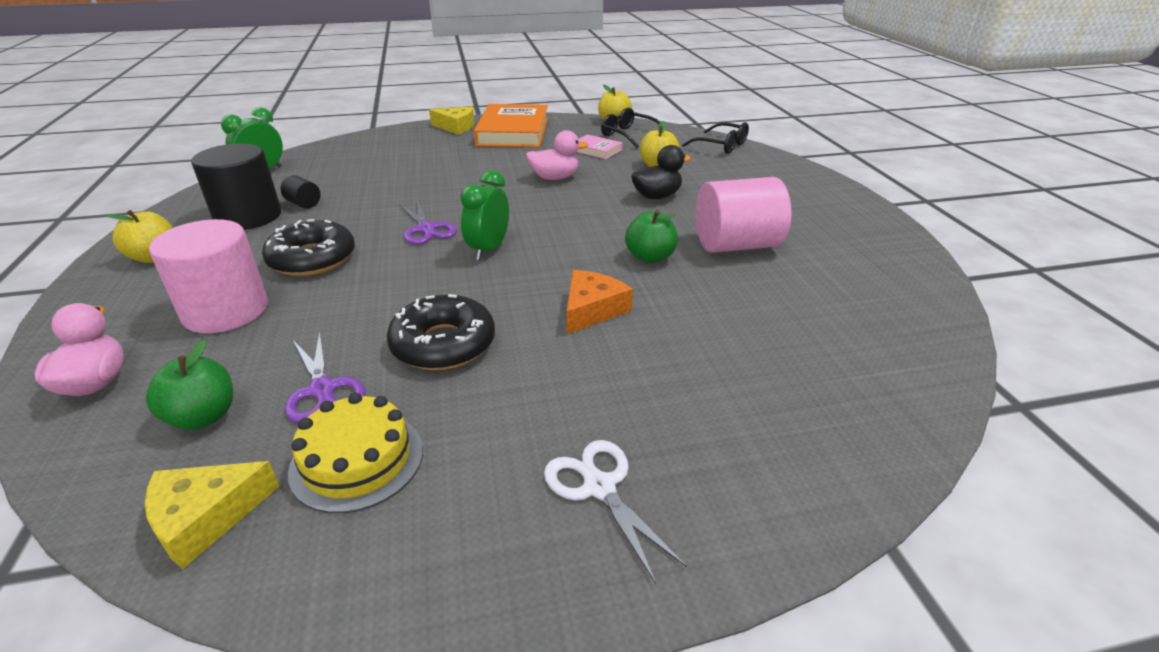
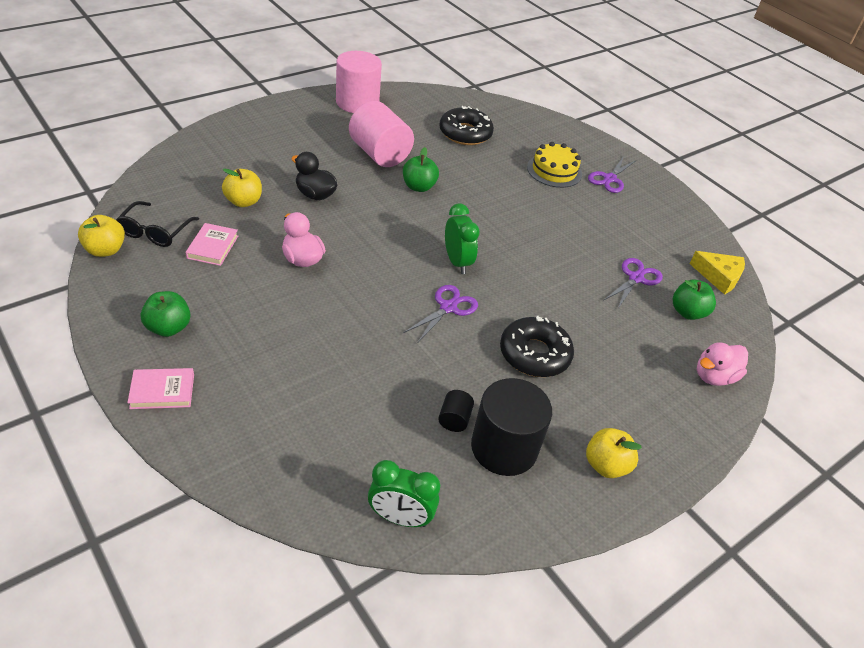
camera: 120 degrees left, 10 degrees up
pink cylinder [149,219,268,333] -> pink cylinder moved to [336,51,382,113]
yellow cake [288,393,423,513] -> yellow cake moved to [527,142,582,188]
black donut [387,294,495,370] -> black donut moved to [439,106,494,145]
yellow cheese [429,107,474,135] -> pink book [127,368,194,409]
green clock [460,170,509,260] -> green clock turned 105 degrees counterclockwise [445,203,480,274]
orange book [474,104,548,147] -> green apple [141,291,191,337]
white scissors [544,440,687,584] -> purple scissors [588,156,635,193]
orange cheese [567,270,633,334] -> none
black glasses [682,122,749,154] -> none

